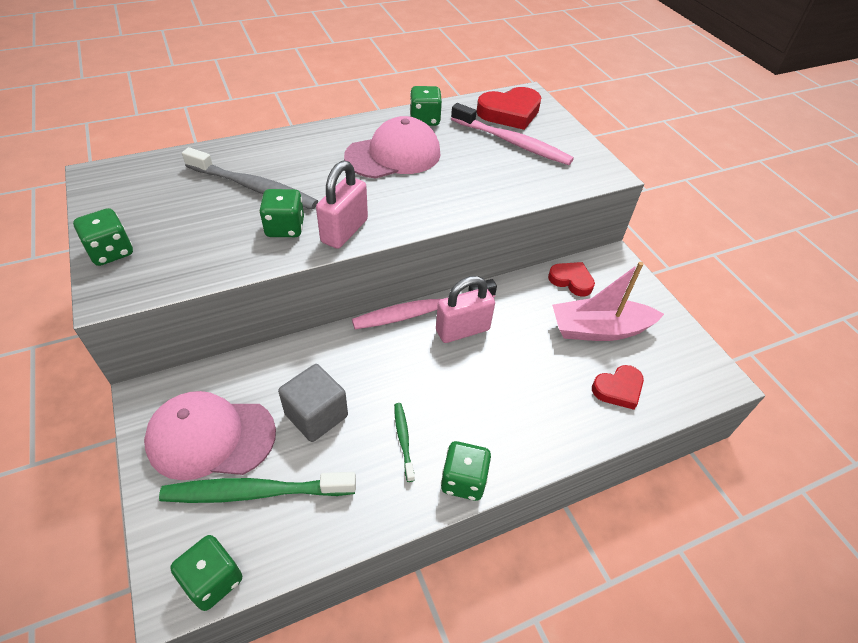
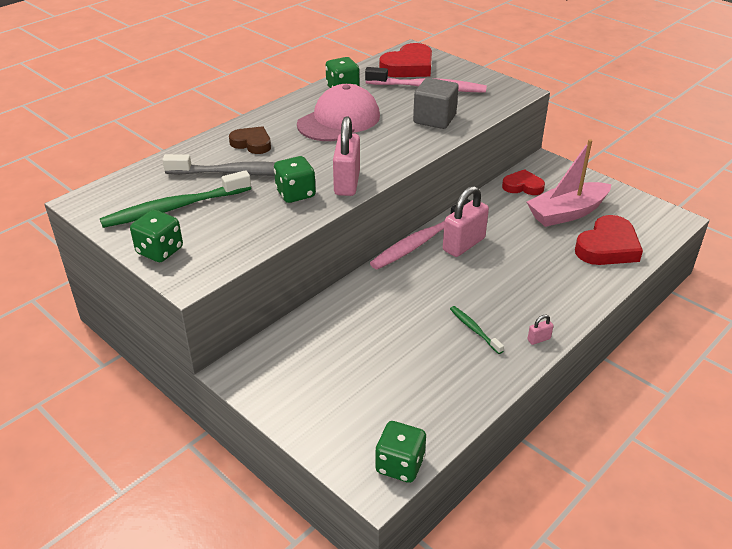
camera: 20 degrees left, 10 degrees down
pink cap [144,391,276,480] -> none
green toothbrush [159,472,356,503] -> green toothbrush moved to [100,170,251,228]
grey cube [278,364,348,442] -> grey cube moved to [413,78,459,129]
green dice [441,441,491,501] -> pink padlock [527,315,553,345]
red heart [592,365,644,410] -> red heart [575,215,643,265], size x1.59
none -> brown heart [229,126,271,154]

